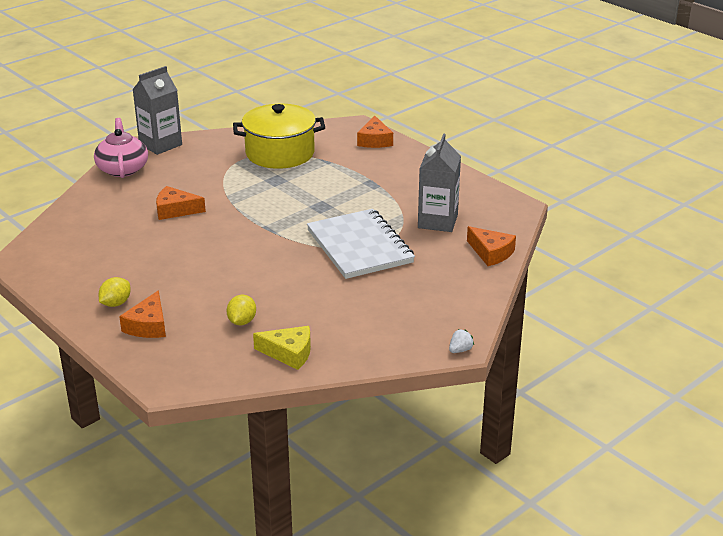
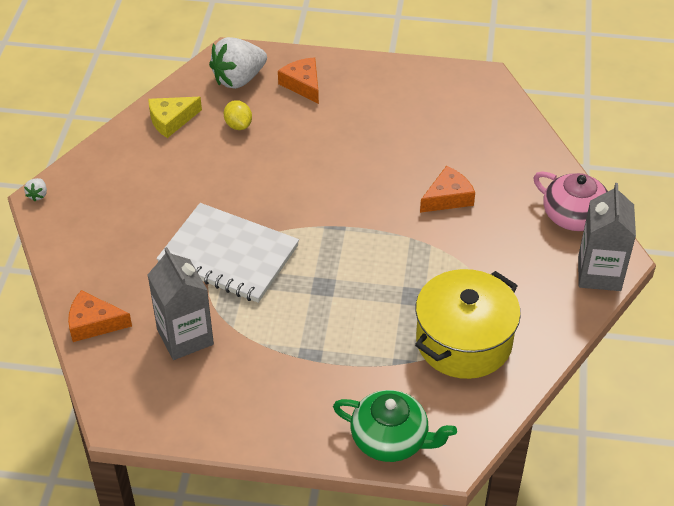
camera: 140 degrees right, 15 degrees up
yellow lemon [99,277,131,307] -> none
orange cheese [357,115,393,148] -> green teapot [333,390,457,462]
none -> white strawberry [209,37,267,89]

